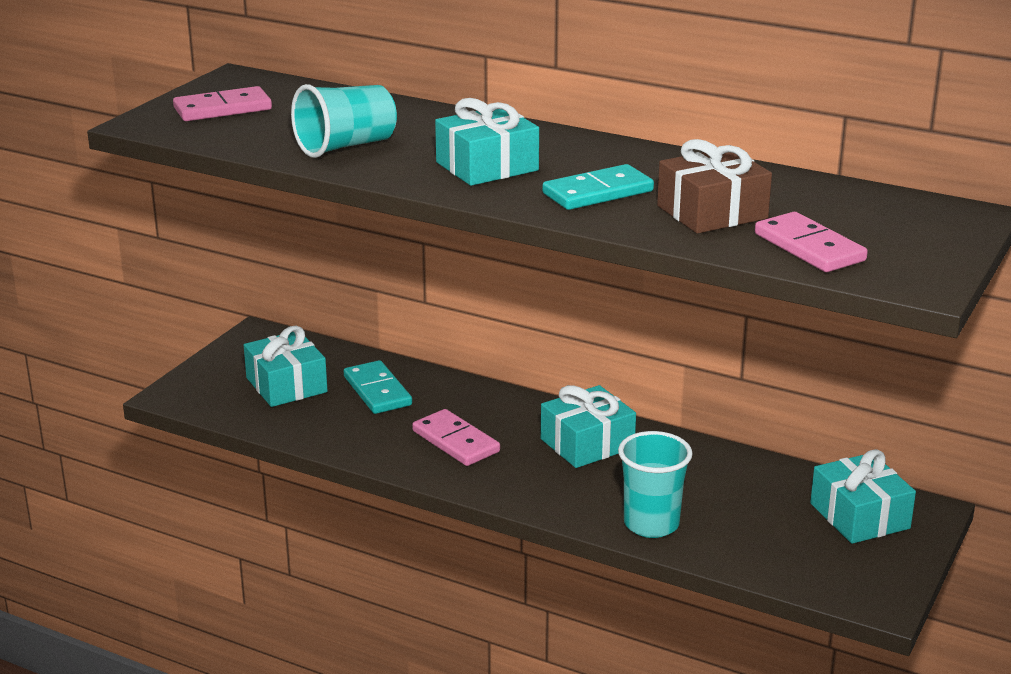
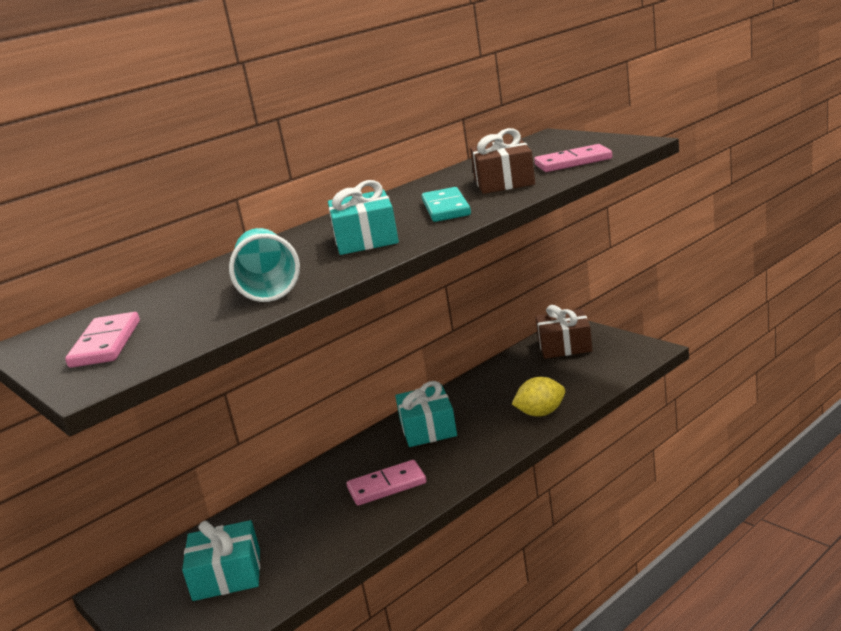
camera: 65 degrees left, 5 degrees down
turquoise domino [344,360,412,414] -> none
turquoise cup [618,431,693,538] -> yellow lemon [512,377,565,417]
turquoise gift [810,449,916,544] -> brown gift [536,305,593,359]

